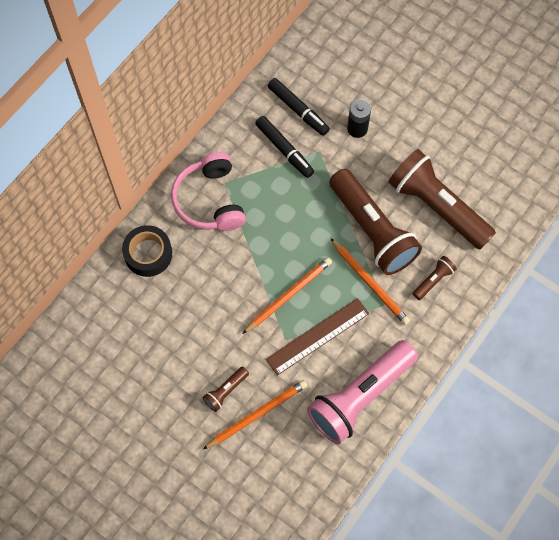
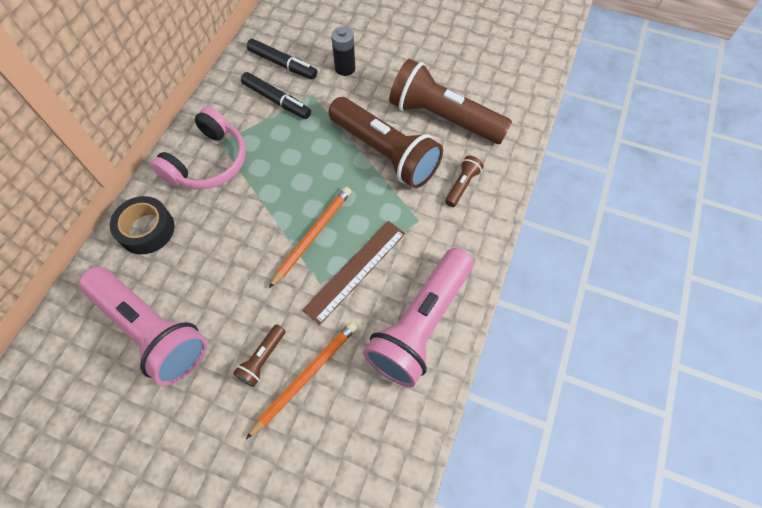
camera: 15 degrees left, 5 degrees down
pink headphones [171,152,246,231] -> pink headphones turned 120 degrees counterclockwise [151,107,246,189]
orange pencil [330,238,410,325] -> none
none -> pink flashlight [79,267,207,386]

